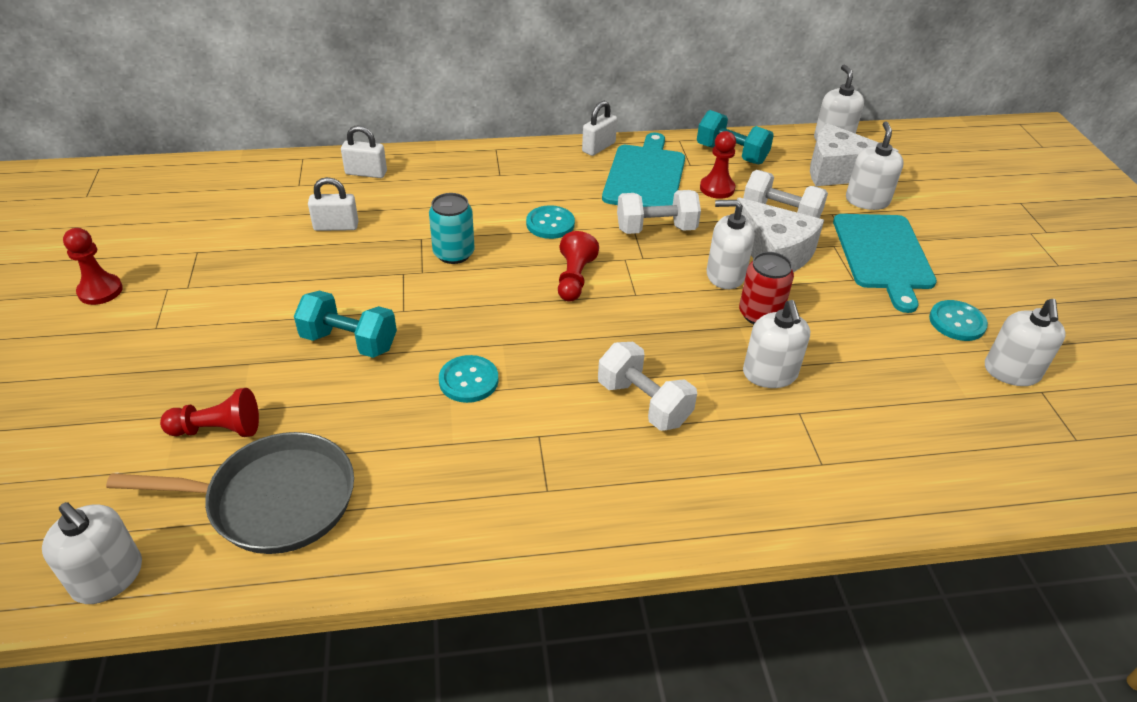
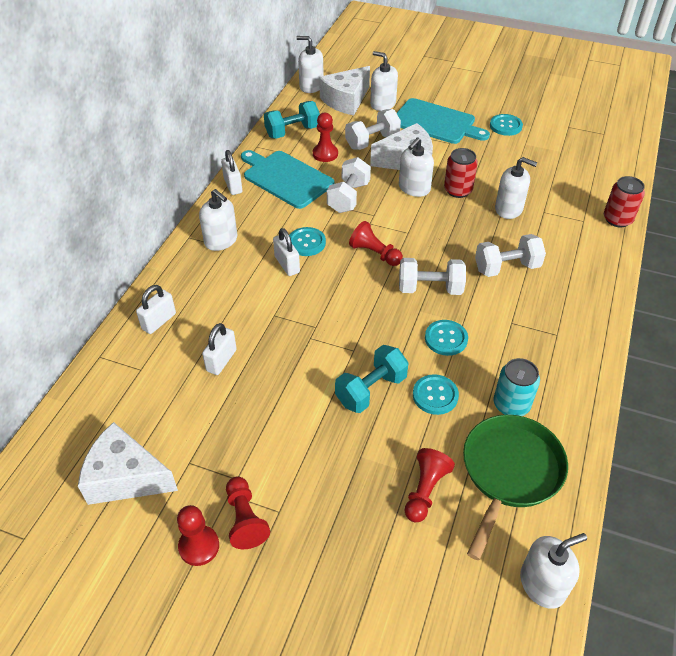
camera: 60 degrees left, 5 degrees up
grey pan [106,432,354,554] -> green pan [463,415,568,560]
turquoise can [429,193,475,264] -> turquoise can moved to [494,358,540,416]
white soap dispenser [985,299,1066,386] -> white soap dispenser moved to [199,189,238,251]
none -> white cheese [78,422,178,505]
none -> red pawn [226,476,270,549]
none -> white padlock [273,228,300,276]
none -> white dumbbell [399,258,466,295]
none -> turquoise button [413,374,459,415]
none -> red can [604,176,645,227]

